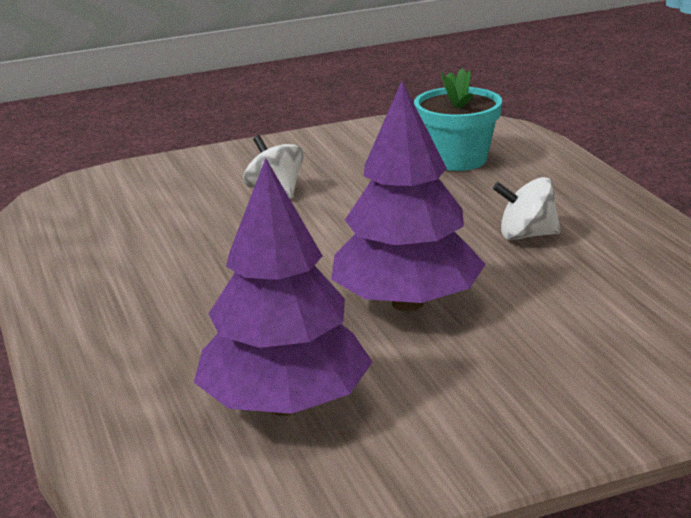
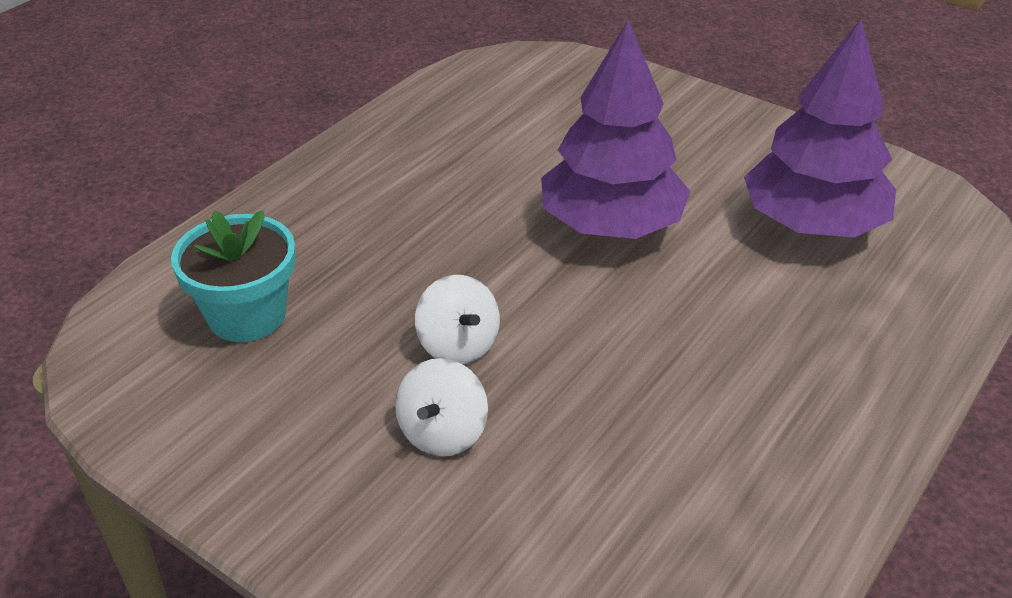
camera: 125 degrees left, 15 degrees up
white spinning top [493,177,561,240] -> white spinning top moved to [415,275,500,364]

